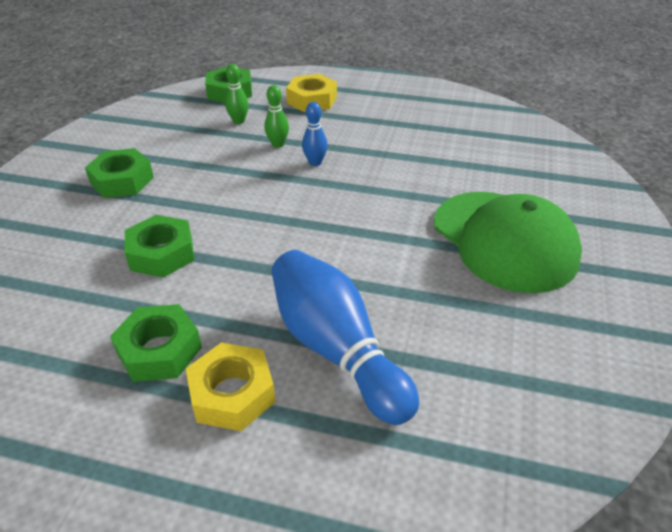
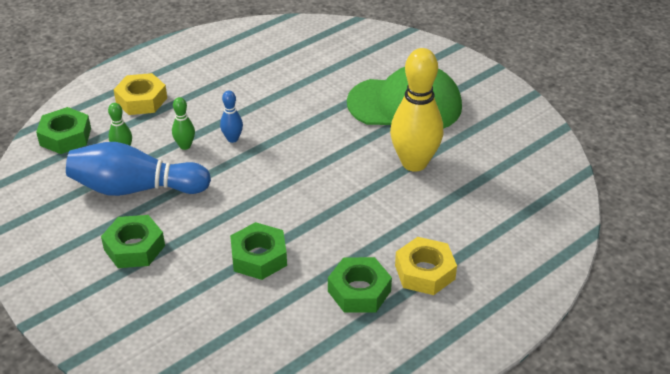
camera: 55 degrees left, 0 degrees up
blue bowling pin [271,250,419,425] -> blue bowling pin moved to [66,142,211,196]
none -> yellow bowling pin [390,48,443,172]

